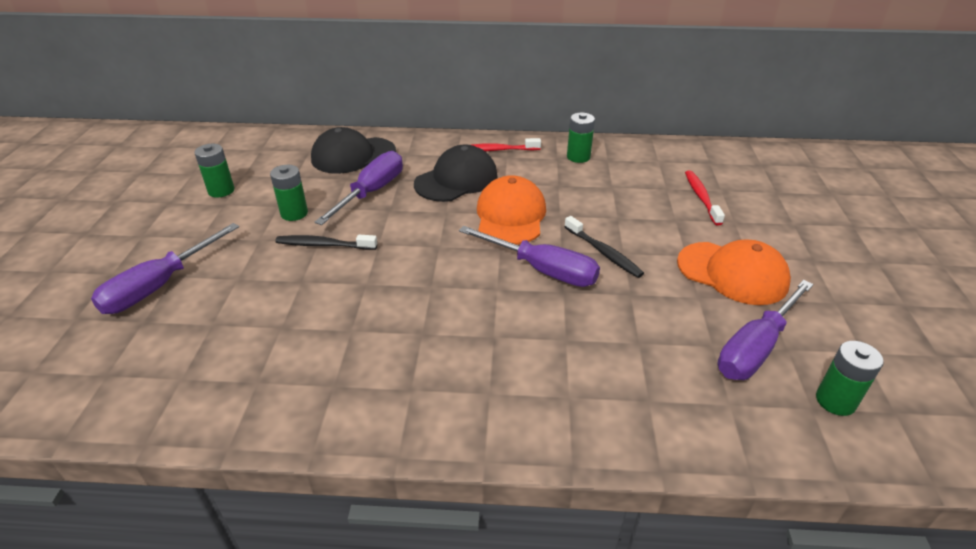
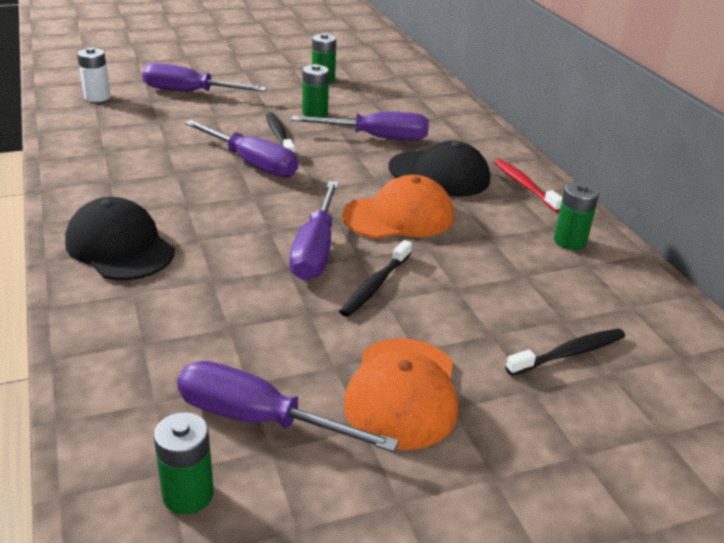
camera: 65 degrees right, 5 degrees down
black cap [311,127,396,174] -> black cap moved to [65,197,175,280]
red toothbrush [685,171,725,225] -> black toothbrush [505,329,625,376]
none -> white battery [77,47,111,102]
none -> purple screwdriver [185,120,298,178]

